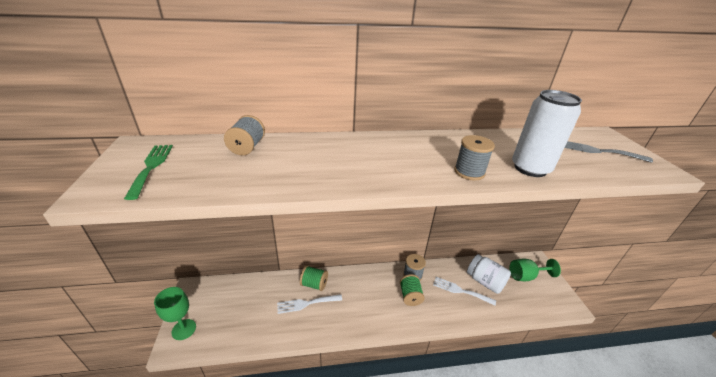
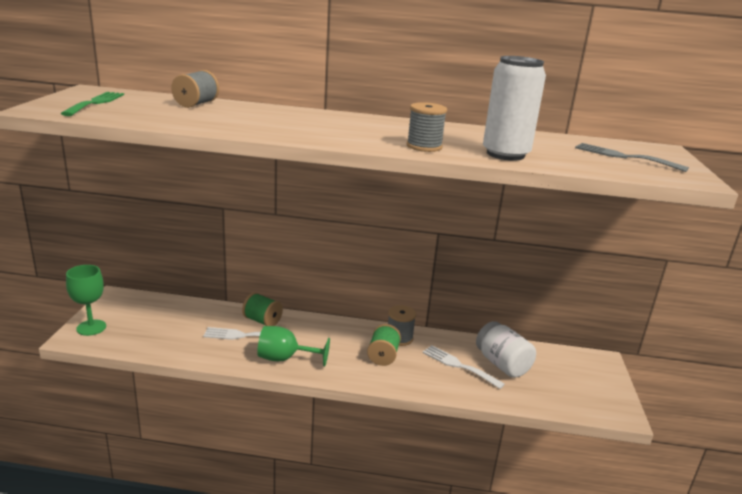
camera: 15 degrees right, 10 degrees down
green goblet [509,258,561,281] -> green goblet moved to [257,326,330,367]

